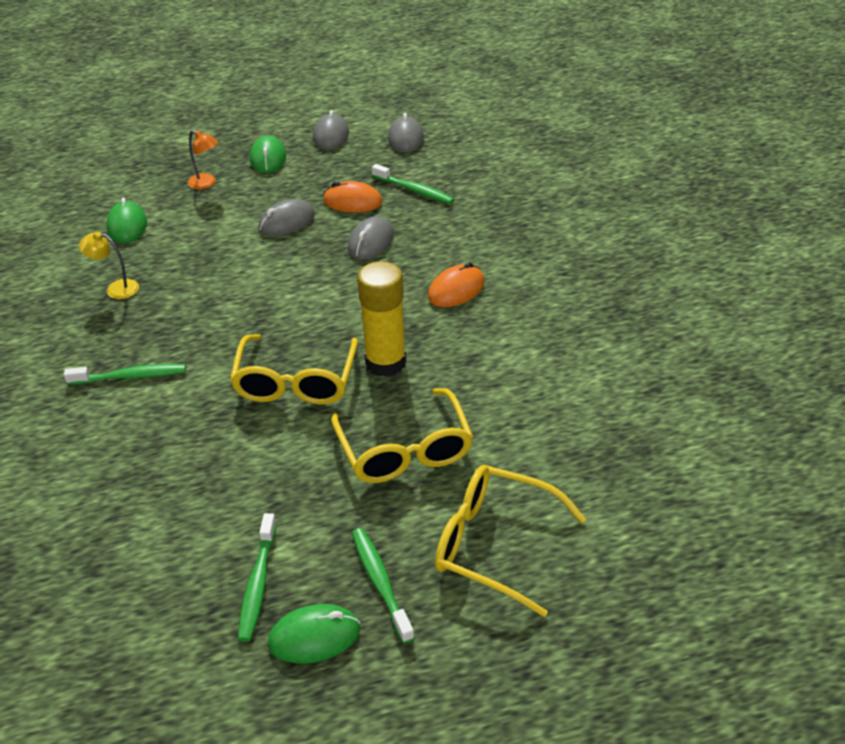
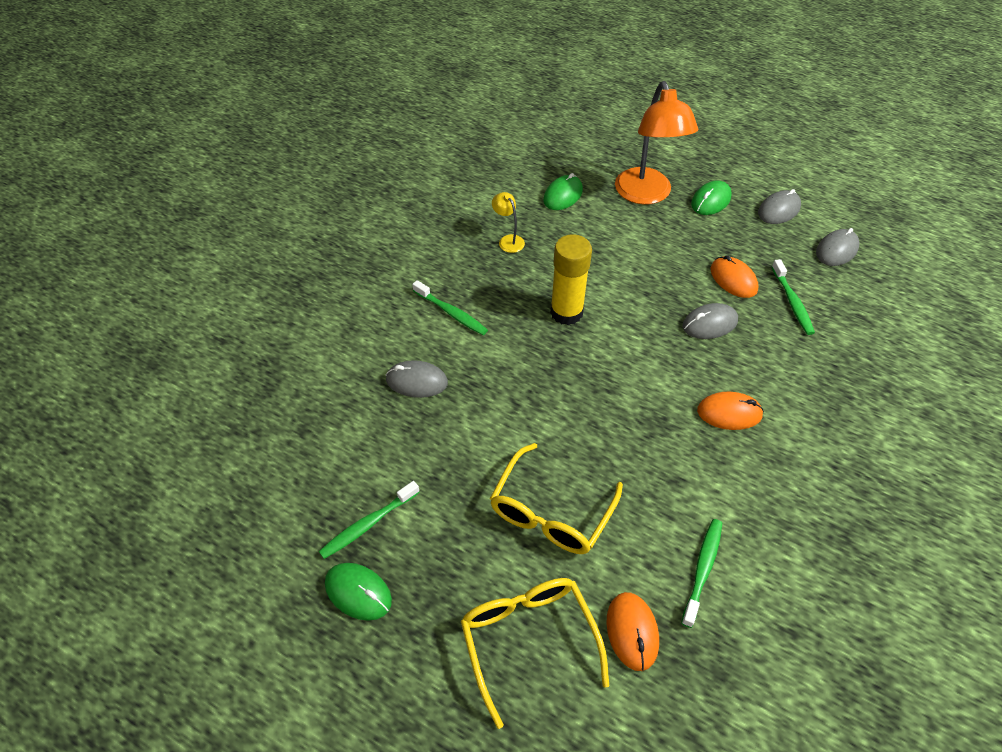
camera: 45 degrees right, 10 degrees up
orange lamp [187,130,218,189] -> orange lamp [615,81,698,205], size x2.30
yellow glasses [230,334,358,405] -> none
grey mouse [259,199,315,236] -> grey mouse moved to [386,360,448,398]
green toothbrush [352,528,415,644] -> green toothbrush moved to [681,519,722,628]
yellow glue stick [357,261,406,377] -> yellow glue stick moved to [550,234,592,325]
none -> orange mouse [606,592,659,671]

